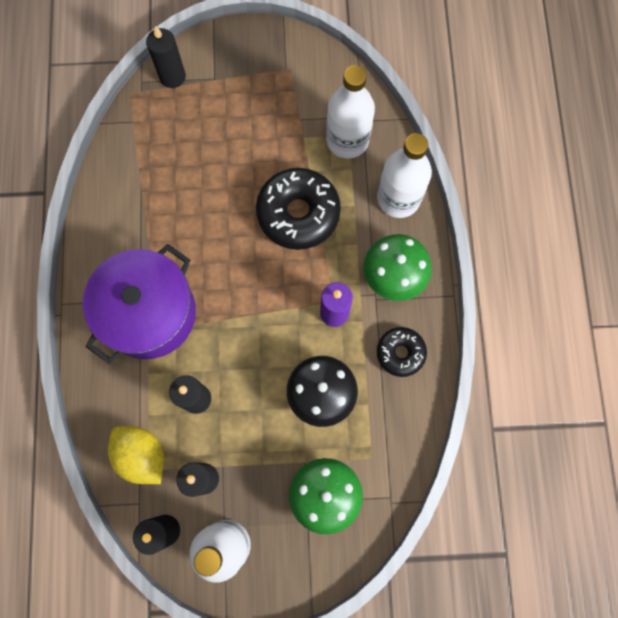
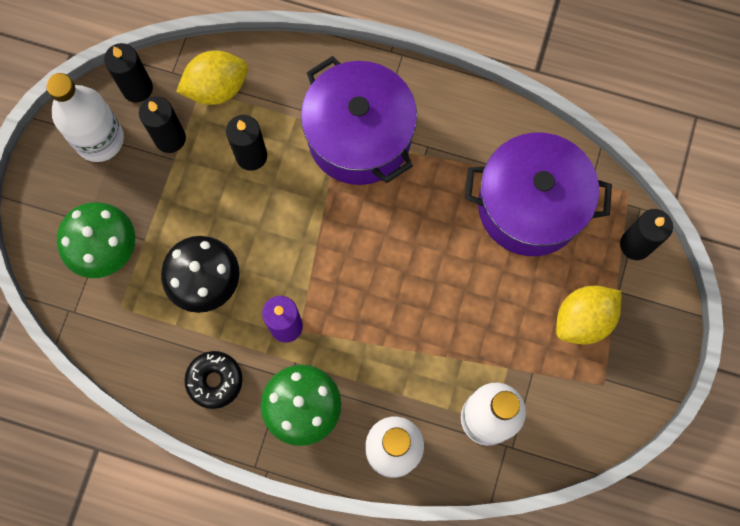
camera: 110 degrees right, 0 degrees up
black donut [256,168,341,250] -> none
none -> purple pot [465,132,612,256]
none -> yellow lemon [556,286,621,344]

